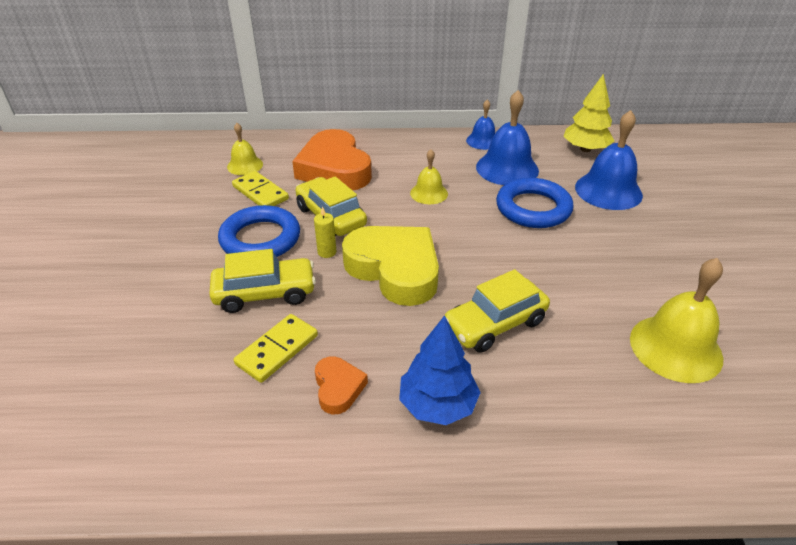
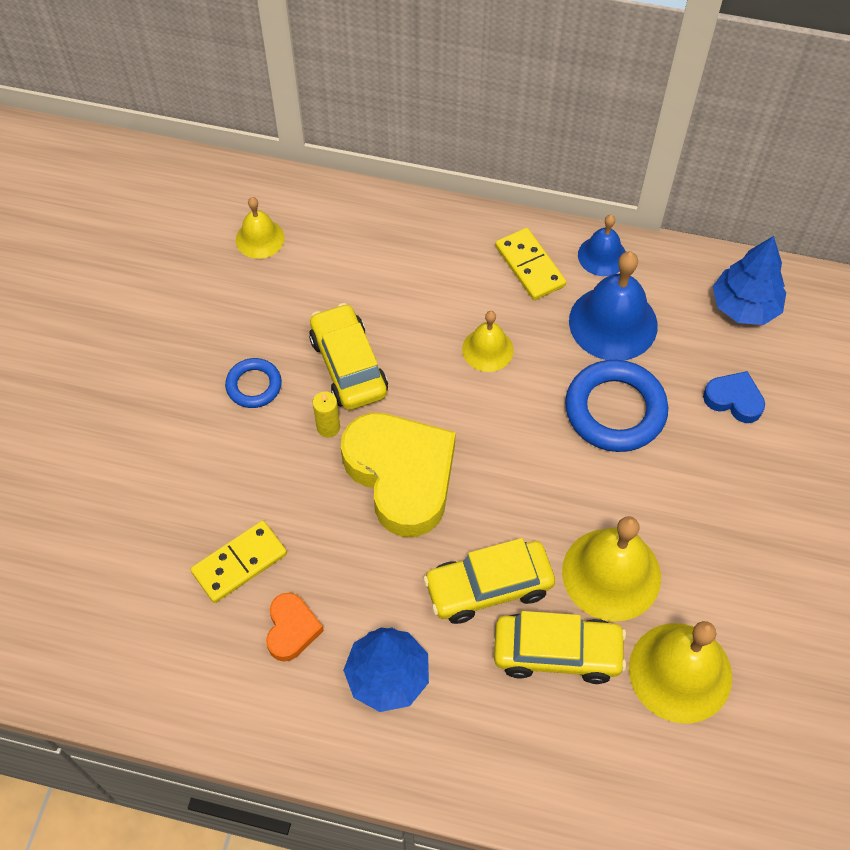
camera: 15 degrees right, 20 degrees up
yellow car [209,249,316,313] -> yellow car moved to [494,611,626,684]
blue ring [218,205,300,257] -> blue ring [225,358,282,408], size x0.56
yellow domino [232,171,289,206] -> yellow domino moved to [495,228,566,300]
orange heart [292,129,372,190] -> none
yellow tree [563,74,614,152] -> blue tree [713,236,786,325]
blue bell [575,110,643,210] -> blue heart [703,371,765,423]
none -> yellow bell [562,516,661,622]

